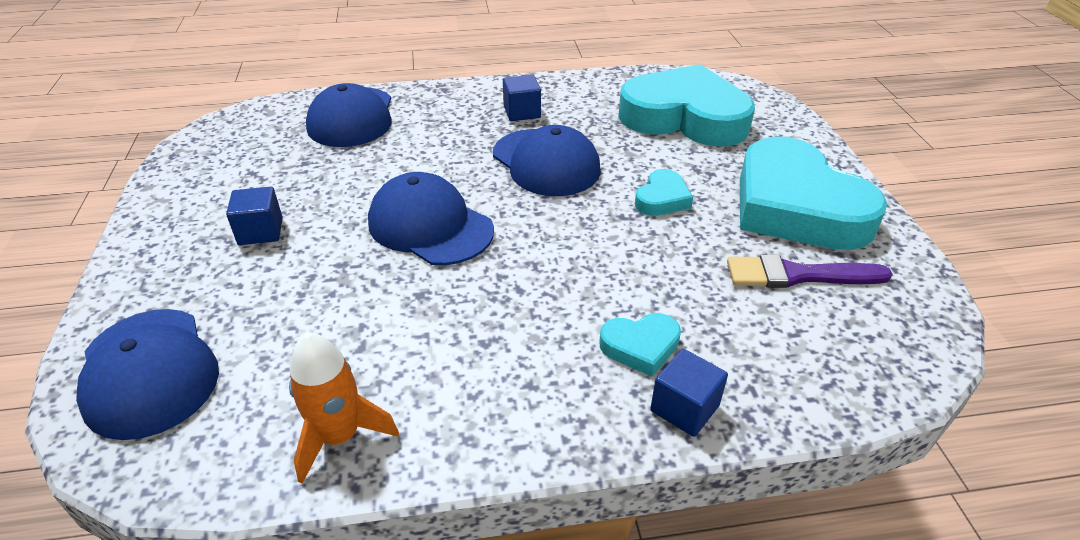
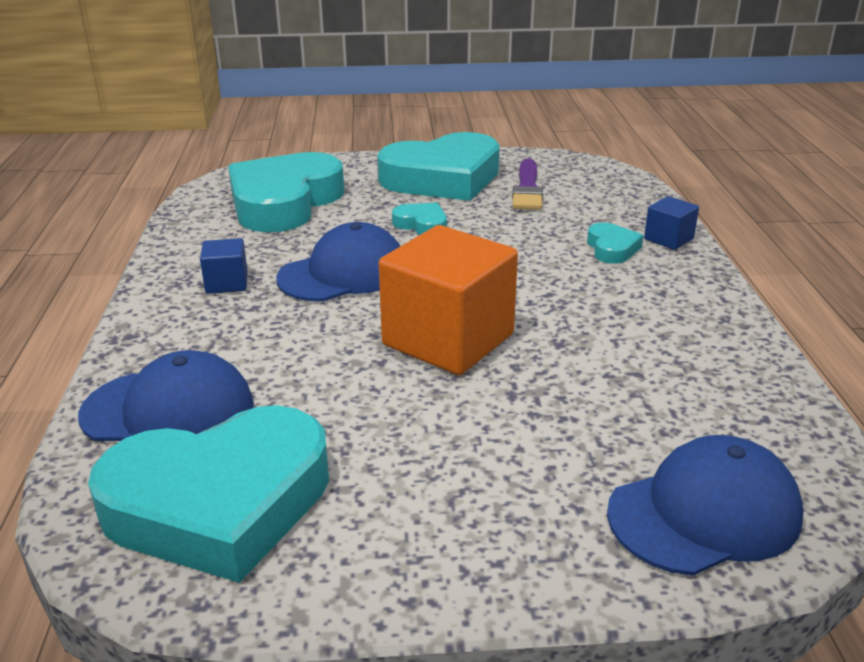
camera: 85 degrees left, 10 degrees down
blue cube [226,187,283,245] -> none
orange rocket [289,333,399,484] -> none
blue cap [368,172,494,265] -> orange cube [379,225,518,375]
none -> turquoise heart [88,405,329,583]

